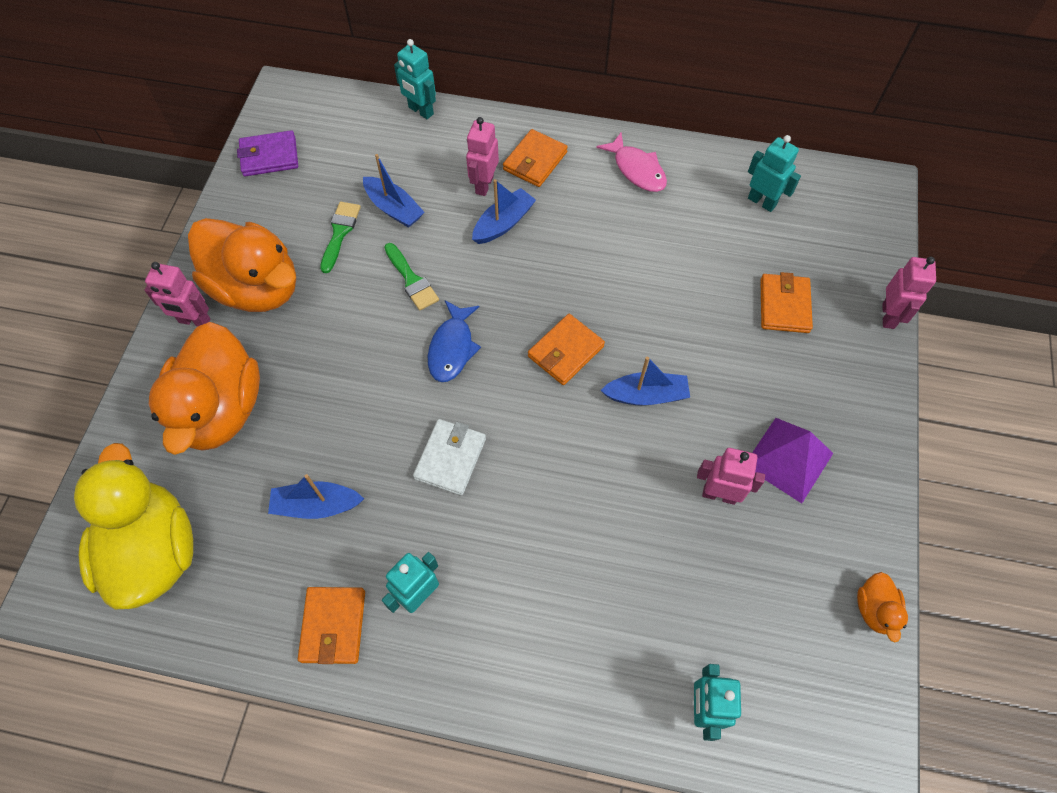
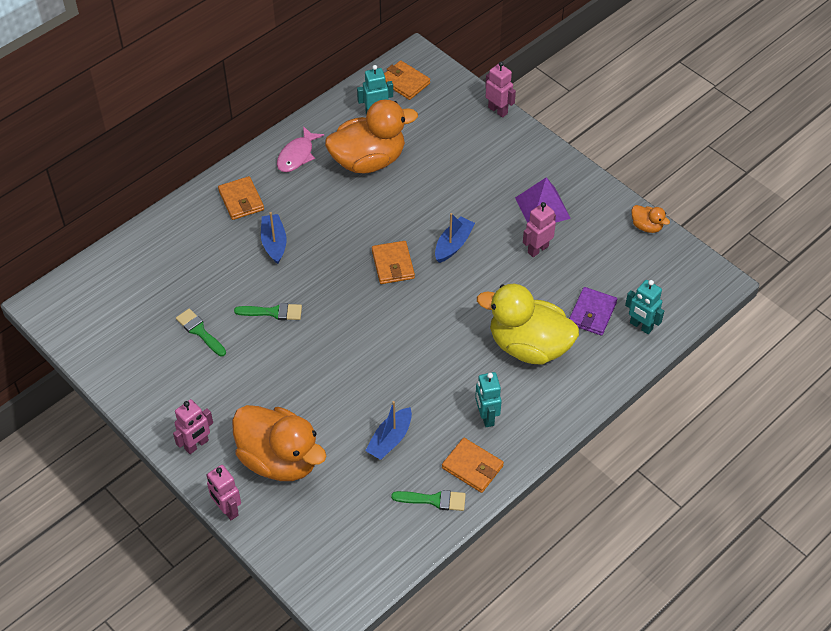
camera: 55 degrees left, 10 degrees down
yellow duck [74,443,193,609] -> yellow duck moved to [477,284,579,365]
orange duck [188,218,296,312] -> orange duck moved to [325,100,418,174]
purple wallet [237,130,298,176] -> purple wallet moved to [569,287,617,335]
blue boat [363,154,425,228] -> none
turquoise robot [394,39,436,119] -> none
white wallet [413,419,486,496] -> none
blue fish [428,300,481,382] -> none
pink robot [466,117,499,196] -> pink robot moved to [207,465,241,520]
pink fish [596,133,667,192] -> pink fish turned 120 degrees clockwise [277,126,324,172]
orange wallet [760,272,813,333] -> orange wallet moved to [384,60,430,100]
none -> green brush [391,490,466,511]

